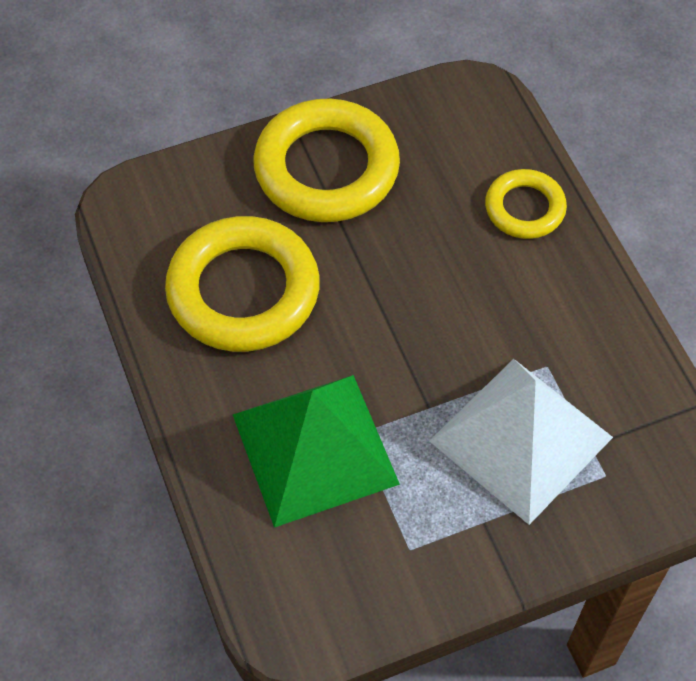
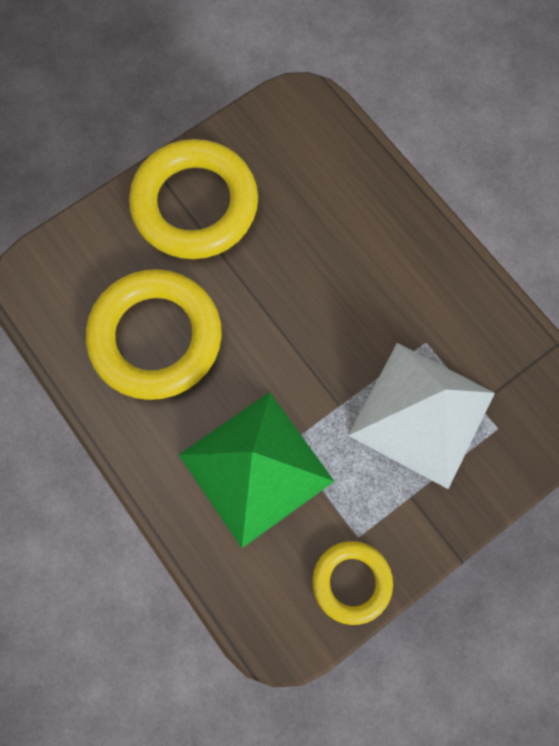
camera: 15 degrees left, 15 degrees up
yellow ring [485,169,567,239] -> yellow ring moved to [312,541,393,625]

